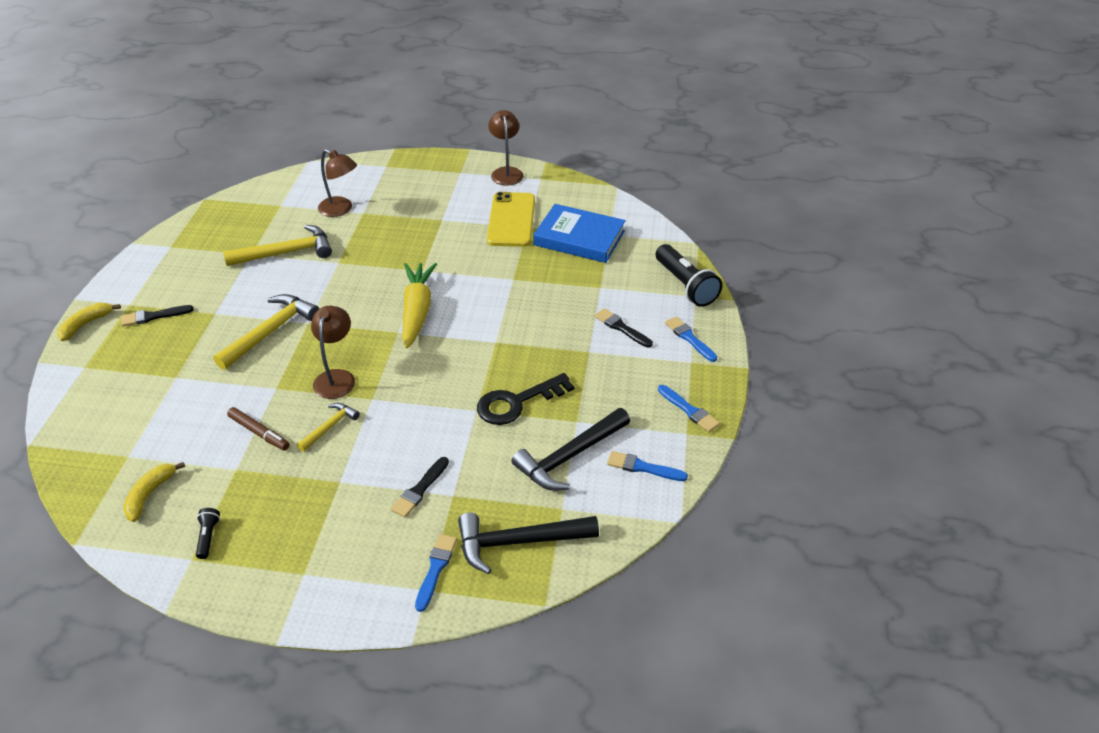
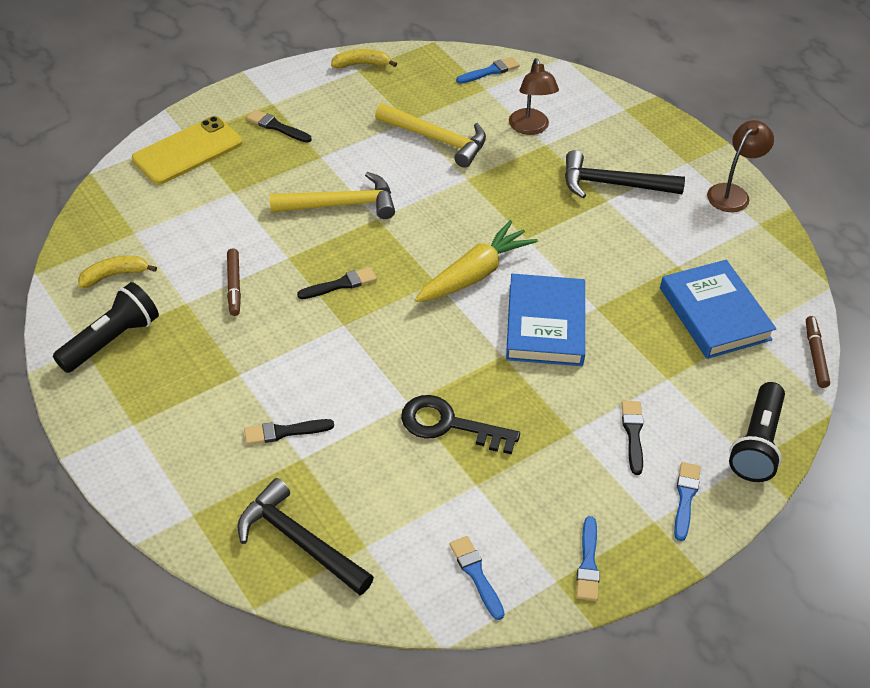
camera: 45 degrees right, 5 degrees up
yellow banana [57,303,121,341] -> yellow banana moved to [331,49,397,69]
black flashlight [196,508,220,559] -> black flashlight [53,282,159,373], size x2.17
yellow hammer [297,403,360,452] -> none
brown lamp [311,306,355,399] -> black brush [297,267,377,299]
blue brush [415,534,457,612] -> blue brush moved to [456,57,520,84]
yellow phone [487,192,535,247] -> yellow phone moved to [132,116,242,185]
black hammer [512,408,630,491] -> black hammer moved to [565,150,685,198]
none -> blue book [506,274,585,366]
none -> brown marker [806,316,830,388]

